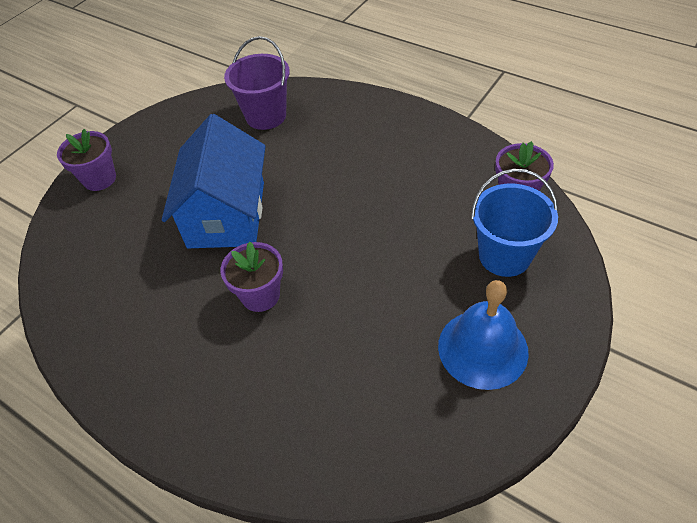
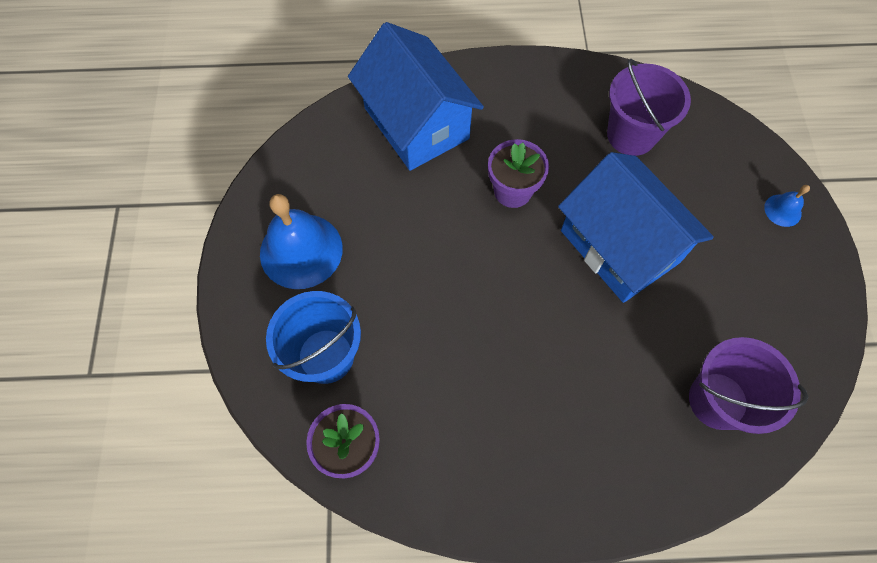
camera: 140 degrees right, 15 degrees up
purple flower pot [57,129,116,191] -> blue bell [764,185,810,227]
none -> blue house [348,22,484,171]
none -> purple bucket [607,59,691,156]

